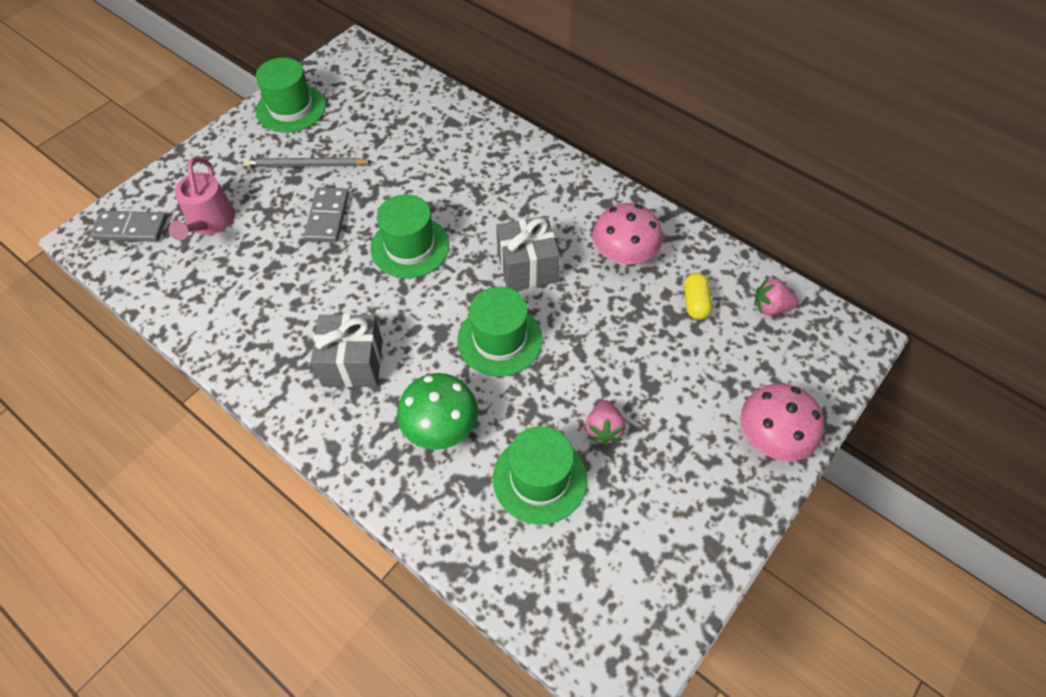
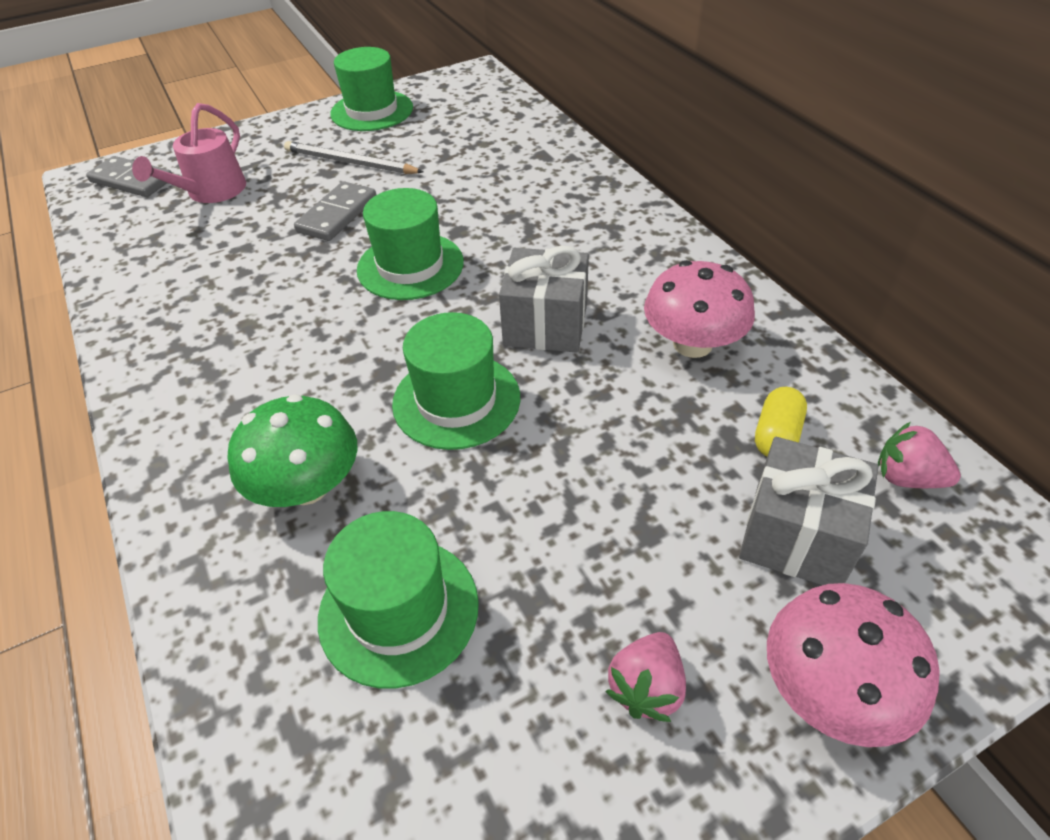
camera: 25 degrees right, 10 degrees down
grey gift [311,314,383,387] -> grey gift moved to [739,437,878,585]
pink strawberry [585,400,626,446] -> pink strawberry moved to [605,632,686,722]

